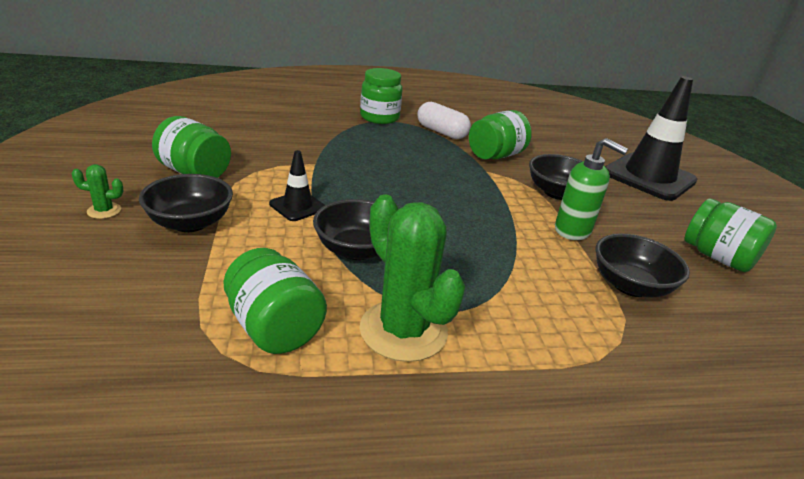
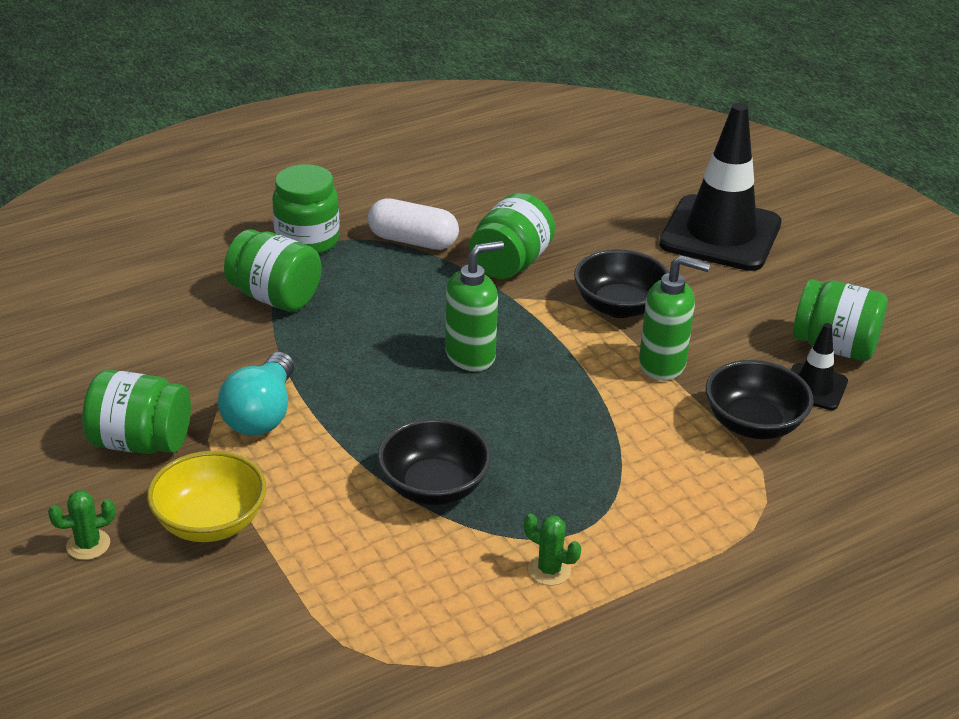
camera: 20 degrees left, 5 degrees up
black bowl [139,174,233,232] -> yellow bowl [147,451,266,542]
green jar [223,248,327,354] -> green jar moved to [224,229,321,312]
black traffic cone [269,150,325,221] -> black traffic cone moved to [791,323,848,410]
green cactus [359,194,465,362] -> green cactus [524,513,581,586], size x0.43
none -> turquoise light bulb [218,352,294,436]
none -> green soap dispenser [445,241,504,371]

